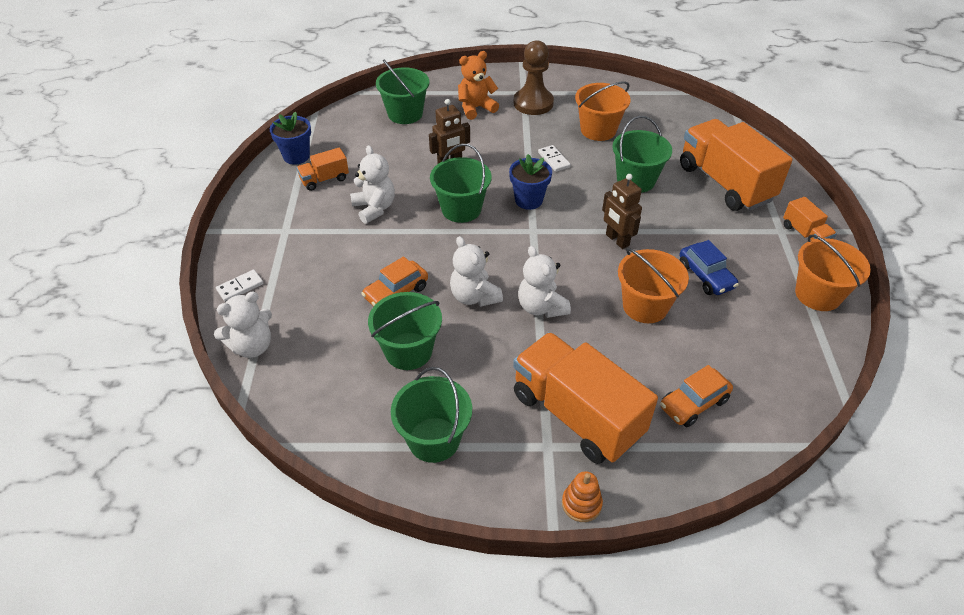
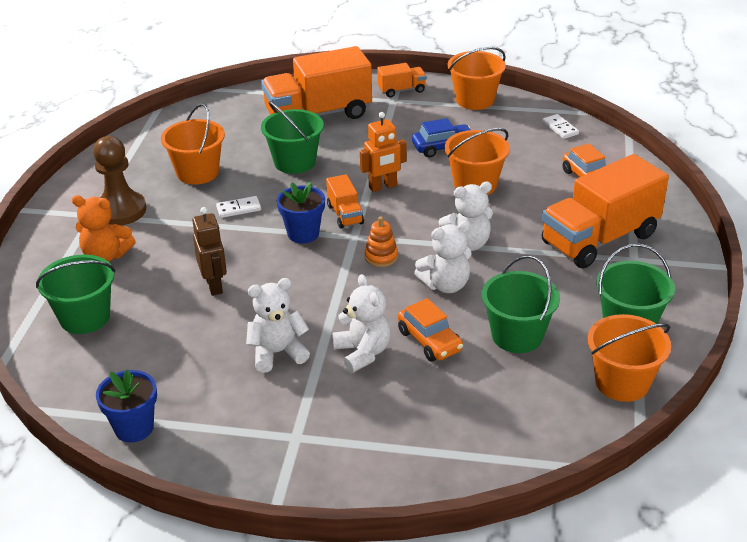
camera: 80 degrees left, 10 degrees down
white teddy bear [214,292,272,358] -> white teddy bear moved to [332,274,390,373]
white domino [216,270,264,301] -> white domino moved to [542,114,579,139]
orange truck [297,147,349,191] -> orange truck moved to [326,174,364,229]
green bucket [430,143,491,223] -> none
orange teddy bear [458,51,499,120] -> orange teddy bear turned 60 degrees counterclockwise [72,195,135,262]
orange stacking toy [562,471,603,522] -> orange stacking toy moved to [365,217,398,267]
brown robot [602,174,642,249] -> orange robot [360,112,406,192]
none -> orange bucket [588,314,671,402]

